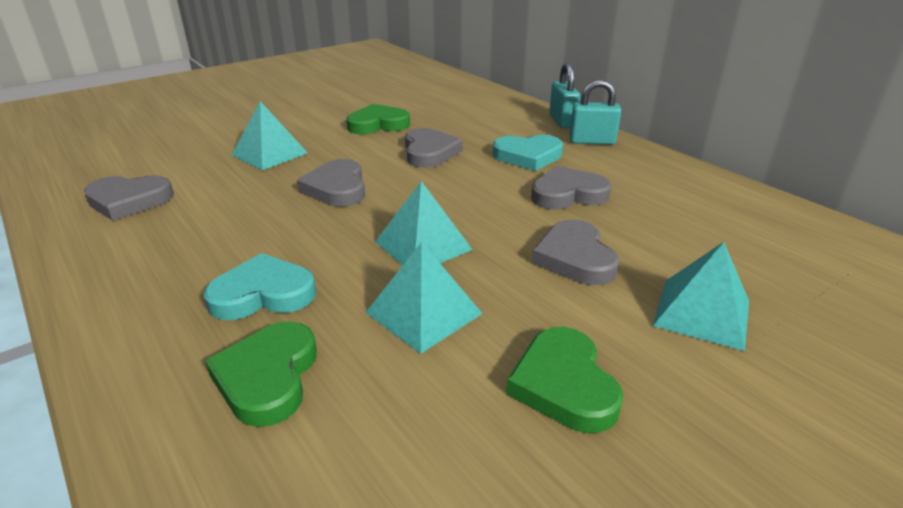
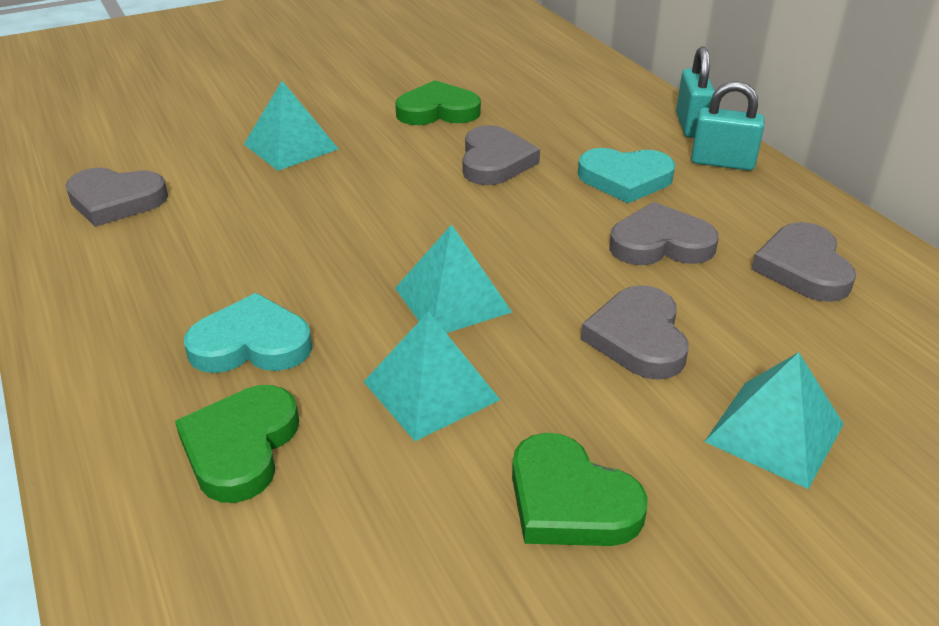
camera: 10 degrees right, 5 degrees up
grey heart [297,159,365,207] -> grey heart moved to [751,222,856,302]
green heart [506,327,623,433] -> green heart turned 45 degrees counterclockwise [512,433,648,546]

